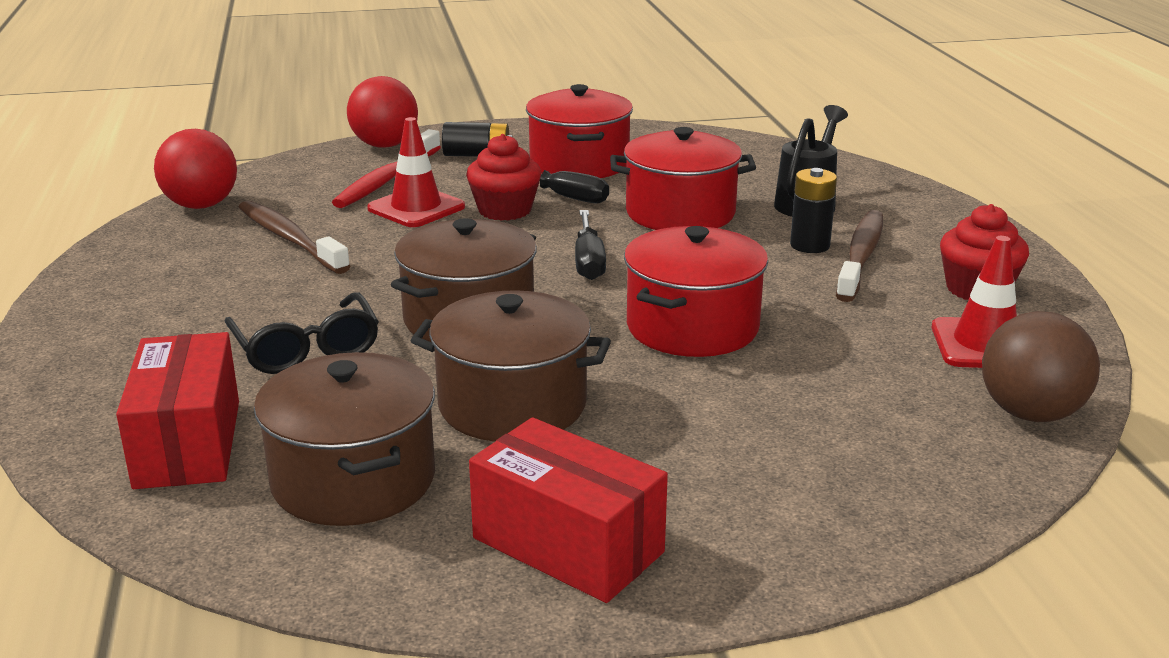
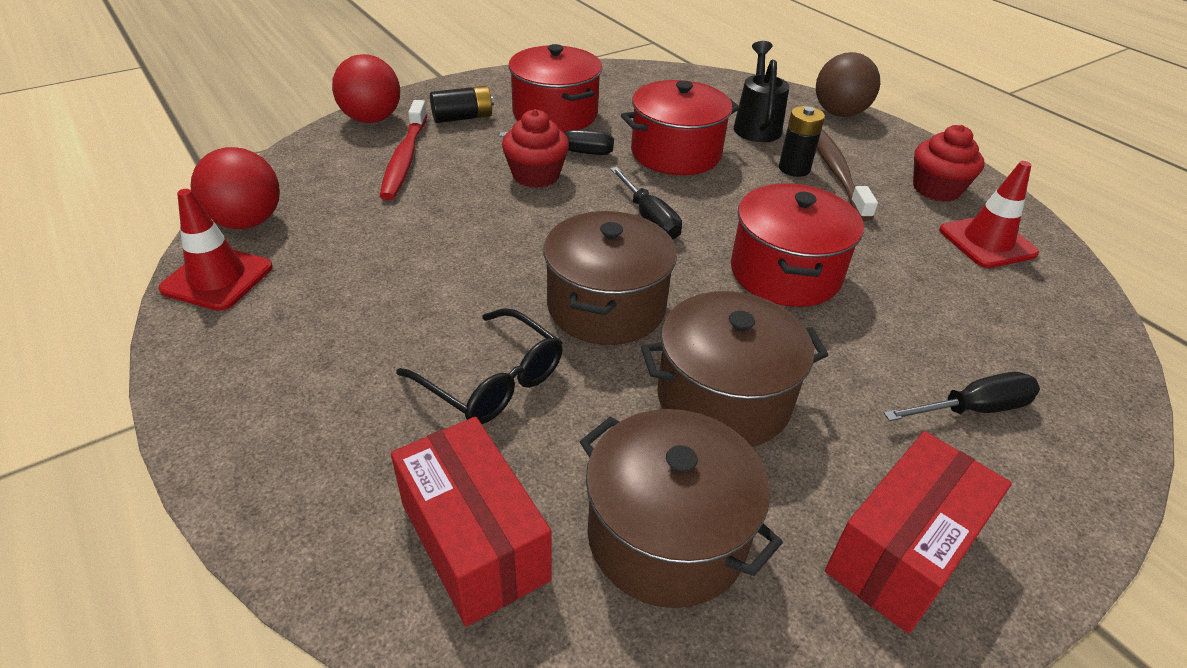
camera: 25 degrees left, 15 degrees up
brown toothbrush [239,200,350,274] -> none
red traffic cone [367,117,465,227] -> red traffic cone moved to [158,189,273,311]
red box [469,417,668,603] -> red box turned 60 degrees counterclockwise [825,431,1012,634]
brown ball [982,311,1100,422] -> brown ball moved to [816,52,880,117]
none -> black screwdriver [884,372,1040,421]

